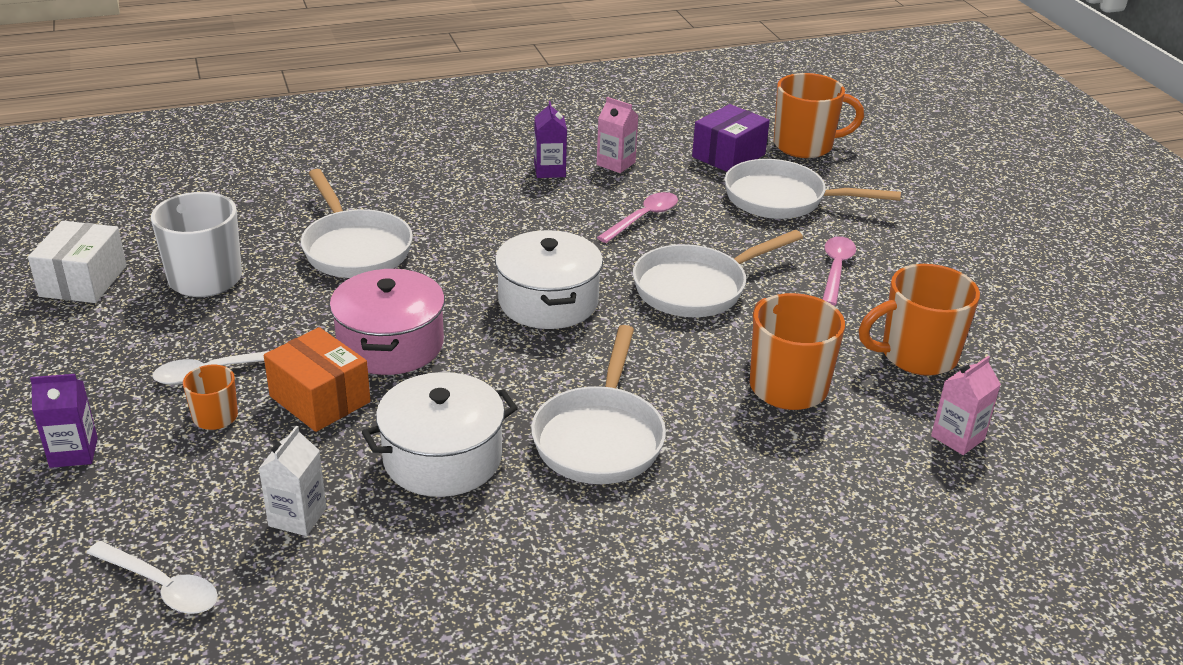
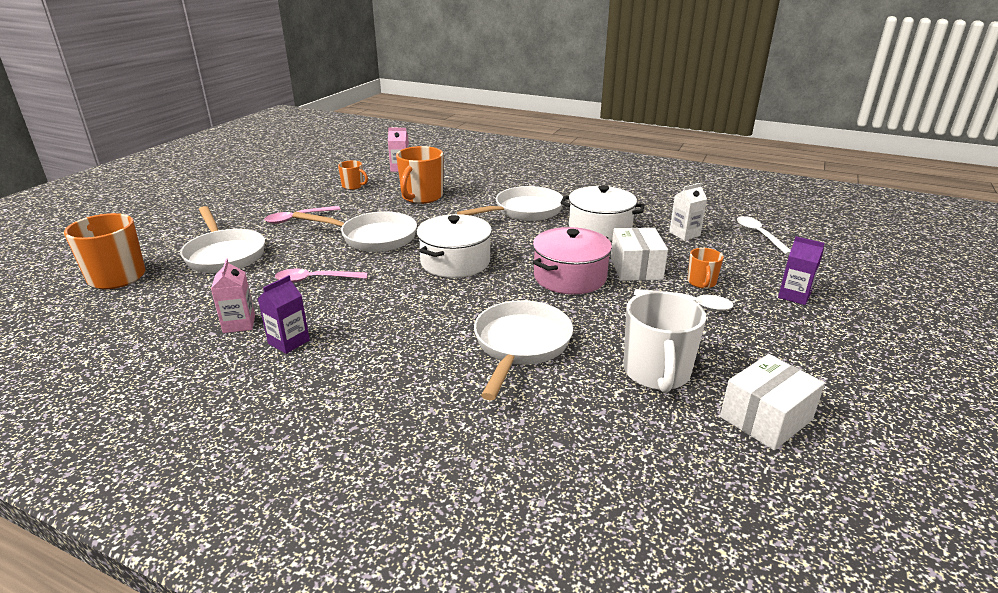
camera: 135 degrees left, 5 degrees down
orange box [264,327,371,432] -> white box [611,228,668,281]
purple box [692,104,770,172] -> none
orange mug [859,264,980,376] -> orange mug [338,160,368,190], size x0.53

